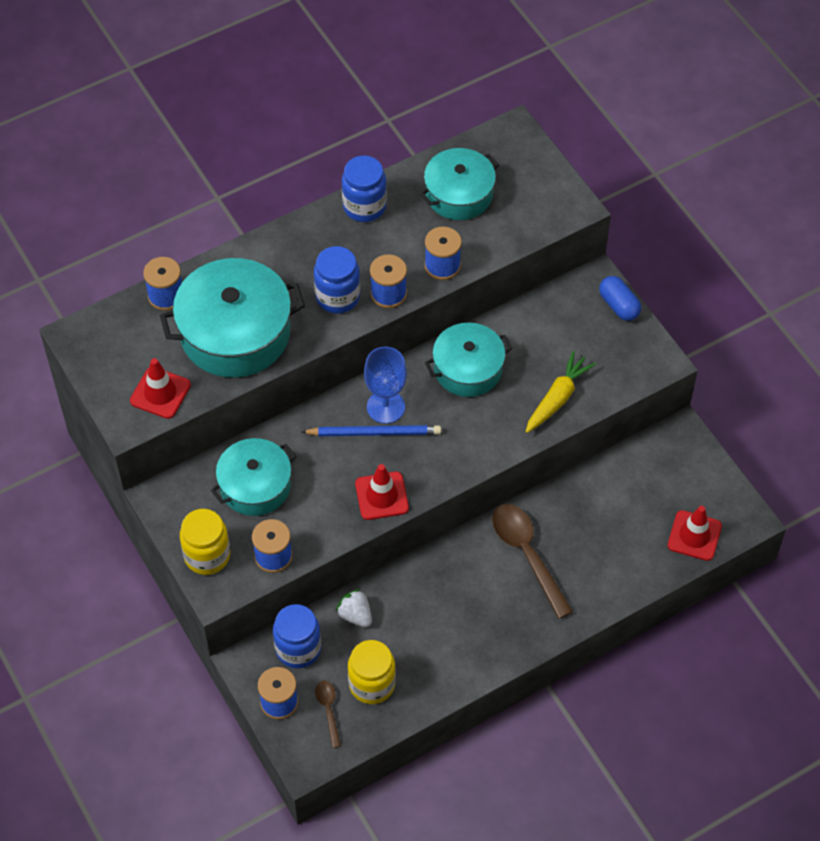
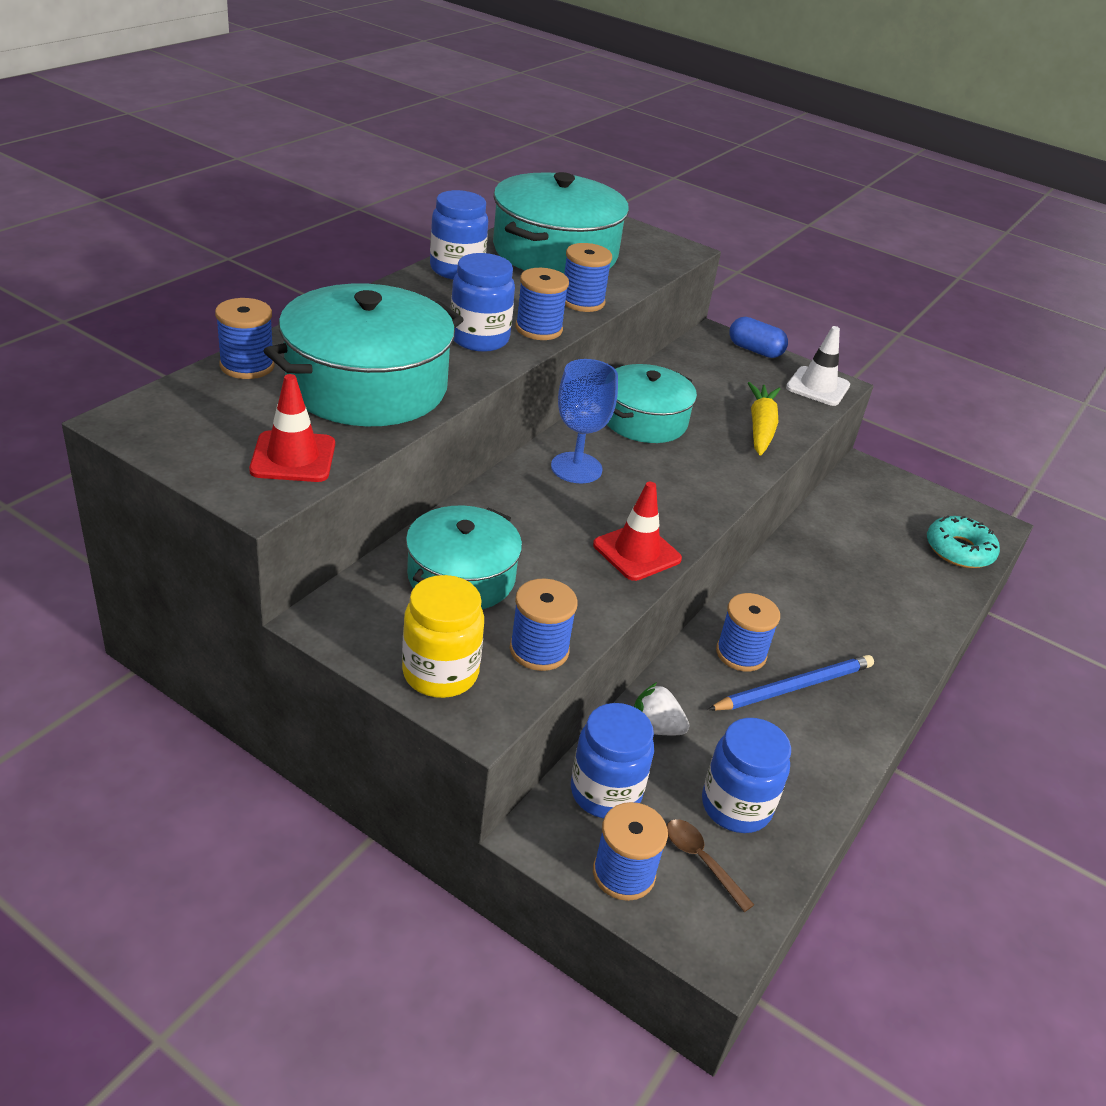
camera: 30 degrees left, 20 degrees down
blue pencil [301,425,441,436] -> blue pencil moved to [707,655,874,711]
yellow jar [348,640,396,704] -> blue jar [702,718,791,833]
turquoise pot [420,148,499,220] -> turquoise pot [493,172,629,274], size x1.56
brown spoon [492,504,573,619] -> none
red traffic cone [668,506,722,561] -> turquoise donut [927,515,1000,568]
none -> blue spool [716,593,780,672]
none -> white traffic cone [786,326,850,406]

